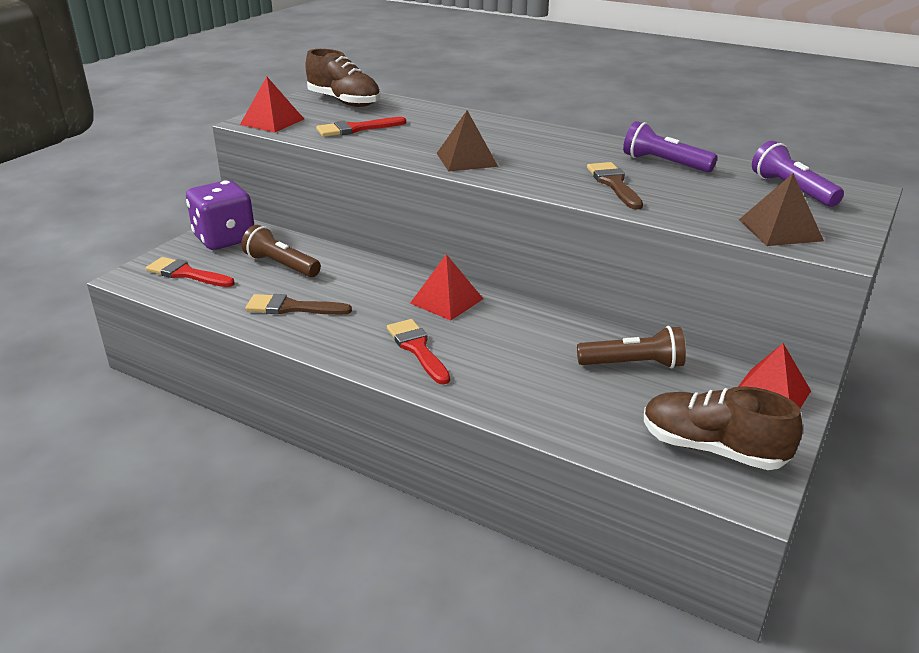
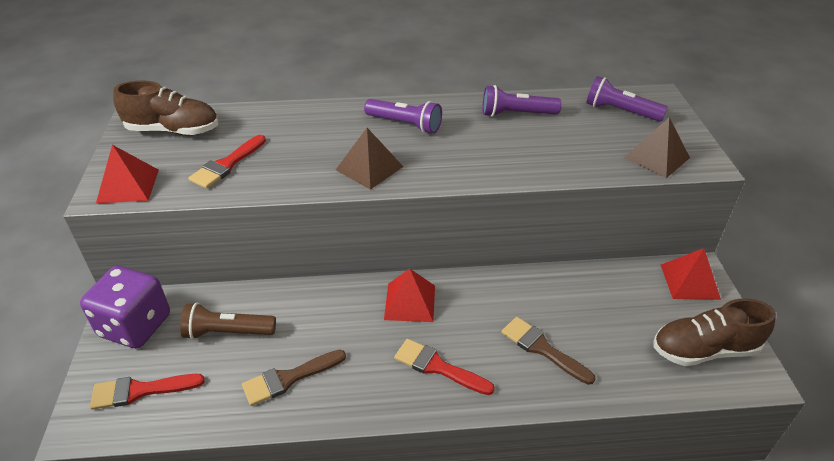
camera: 35 degrees left, 10 degrees up
brown flashlight [577,326,686,368] -> none
brown brush [587,162,643,210] -> brown brush moved to [501,317,596,385]
none -> purple flashlight [364,99,442,134]

